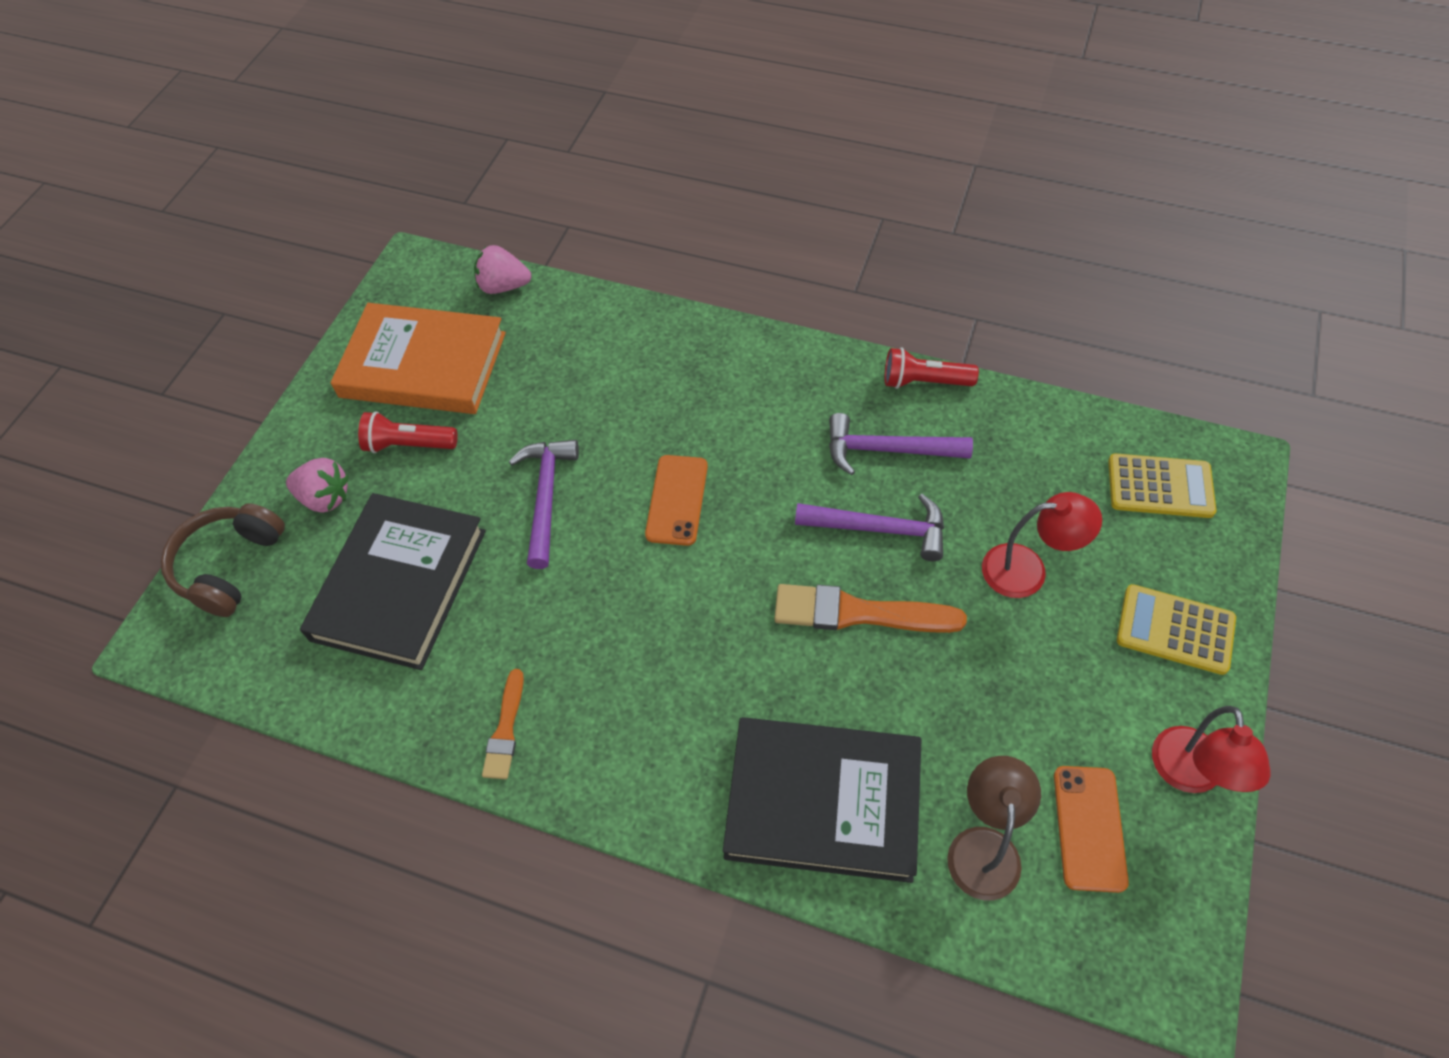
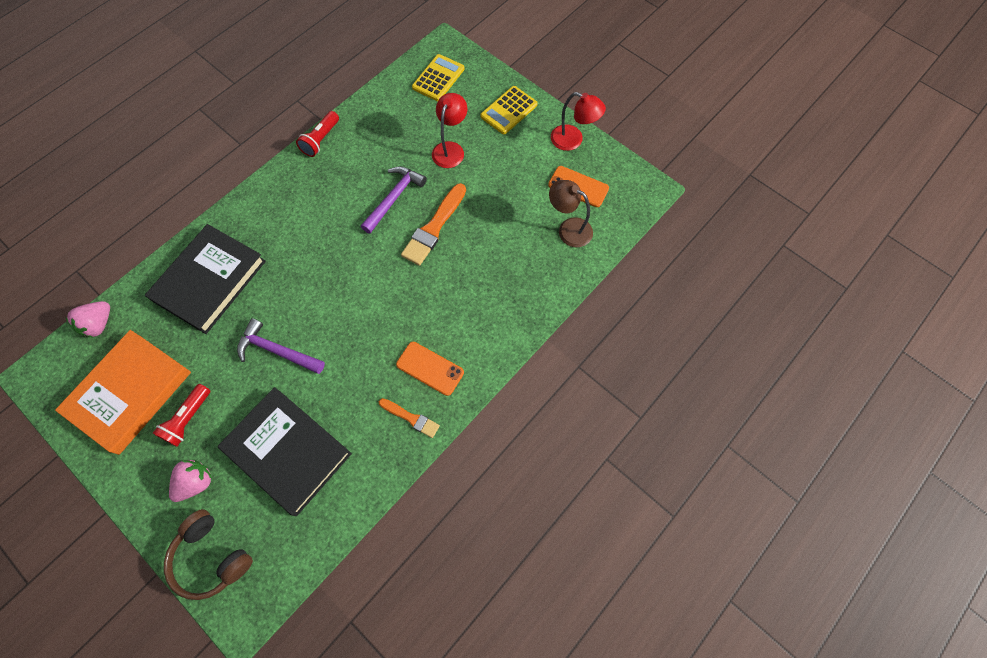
camera: 70 degrees left, 10 degrees up
orange phone [645,455,708,546] -> orange phone moved to [396,342,464,396]
black book [723,717,922,883] -> black book moved to [145,224,266,334]
purple hammer [829,413,973,475] -> none

